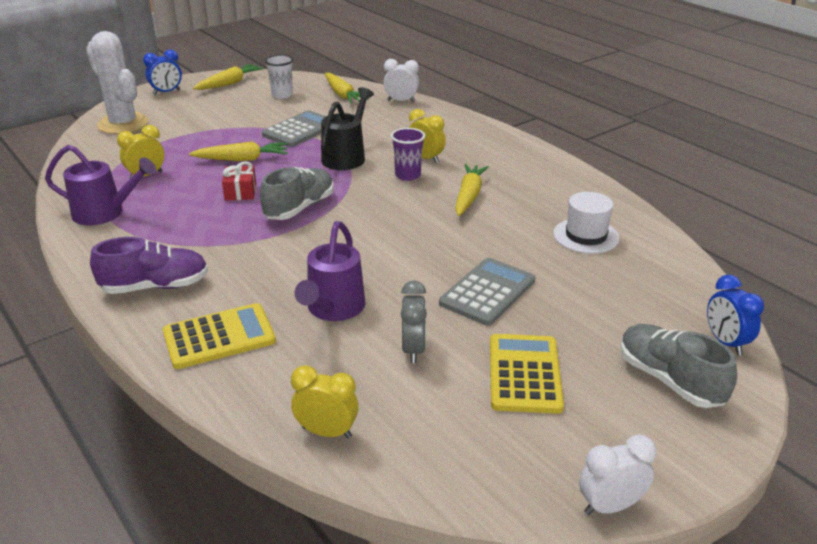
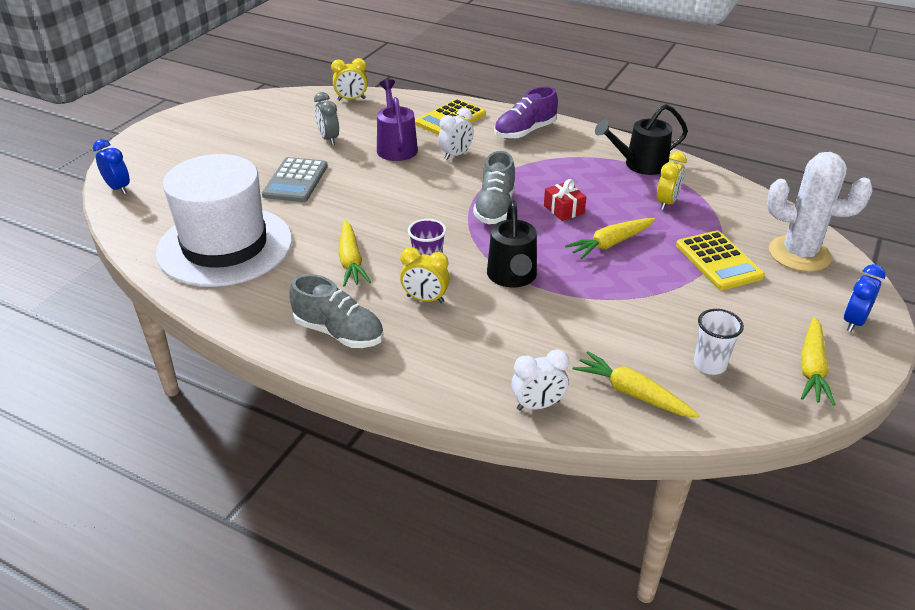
camera: 155 degrees right, 5 degrees up
purple watering can [45,145,156,225] -> black watering can [595,104,688,175]
grey calculator [262,110,326,147] -> none
yellow calculator [490,334,564,414] -> yellow calculator moved to [676,231,765,290]
white hat [553,192,619,254] -> white hat [156,154,292,287], size x2.17
white clock [579,435,656,515] -> white clock moved to [438,108,474,160]
grey shoe [620,324,737,408] -> grey shoe moved to [289,274,384,348]

